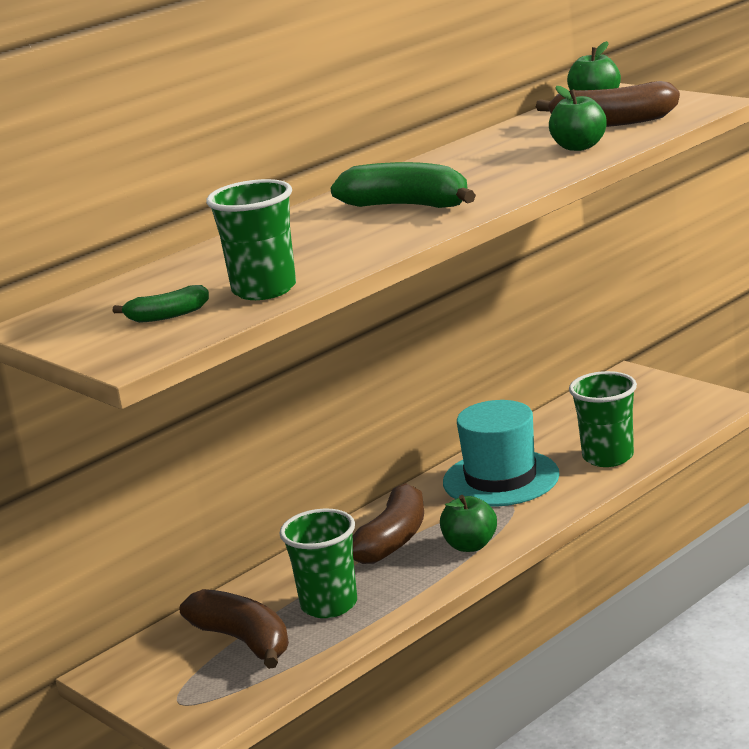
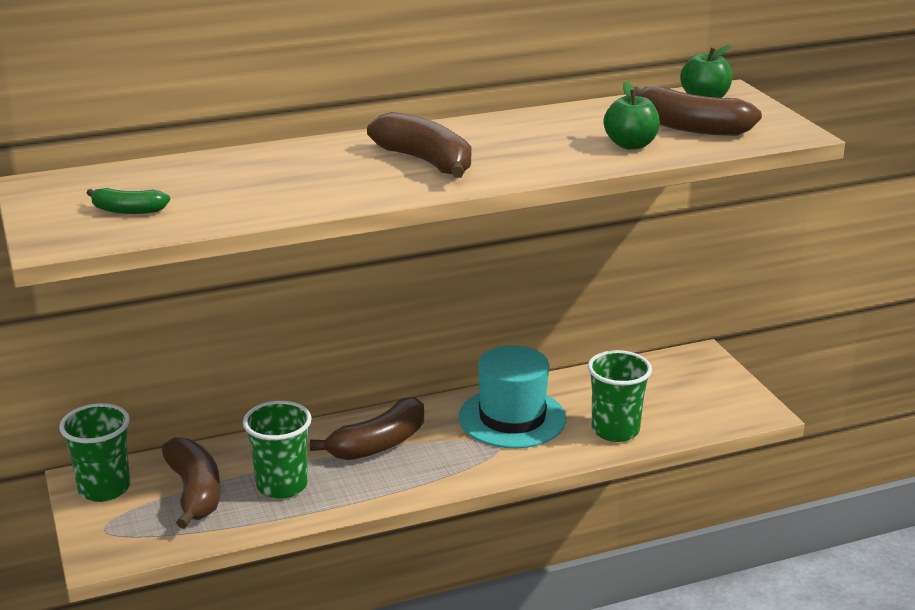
camera: 20 degrees right, 5 degrees up
green cup [206,179,296,300] -> green cup moved to [59,403,130,502]
green banana [330,162,476,208] -> brown banana [367,112,471,178]
green apple [440,495,497,552] -> none

